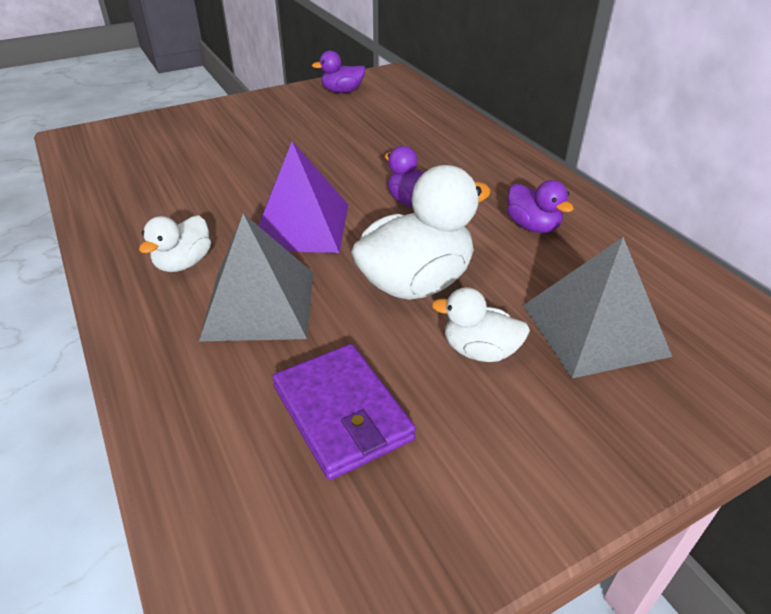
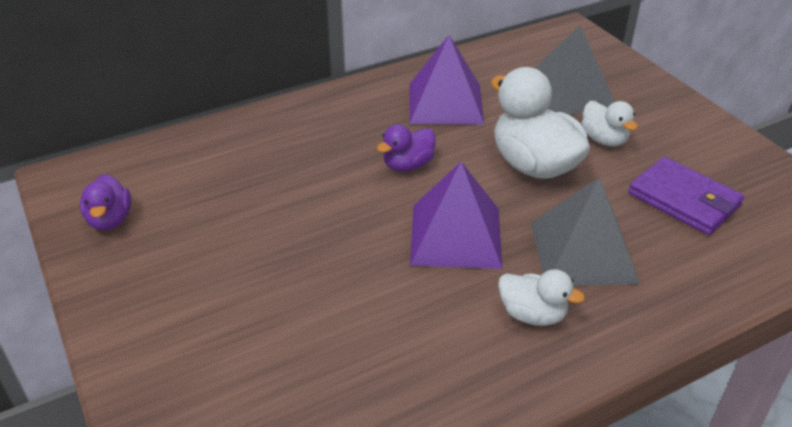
camera: 90 degrees left, 0 degrees up
purple wallet [272,344,416,480] -> purple wallet turned 75 degrees clockwise [628,157,744,235]
white duck [432,287,530,362] -> white duck turned 45 degrees counterclockwise [581,101,638,147]
purple duck [507,180,574,233] -> purple pyramid [409,35,484,125]

